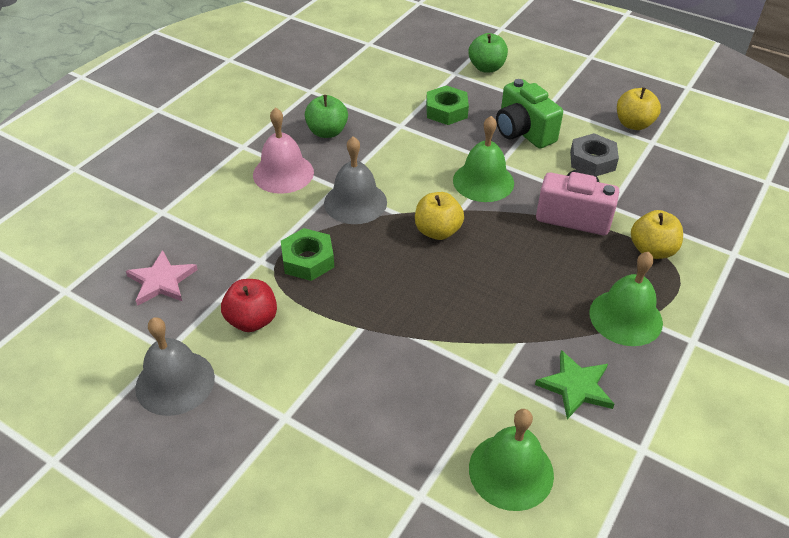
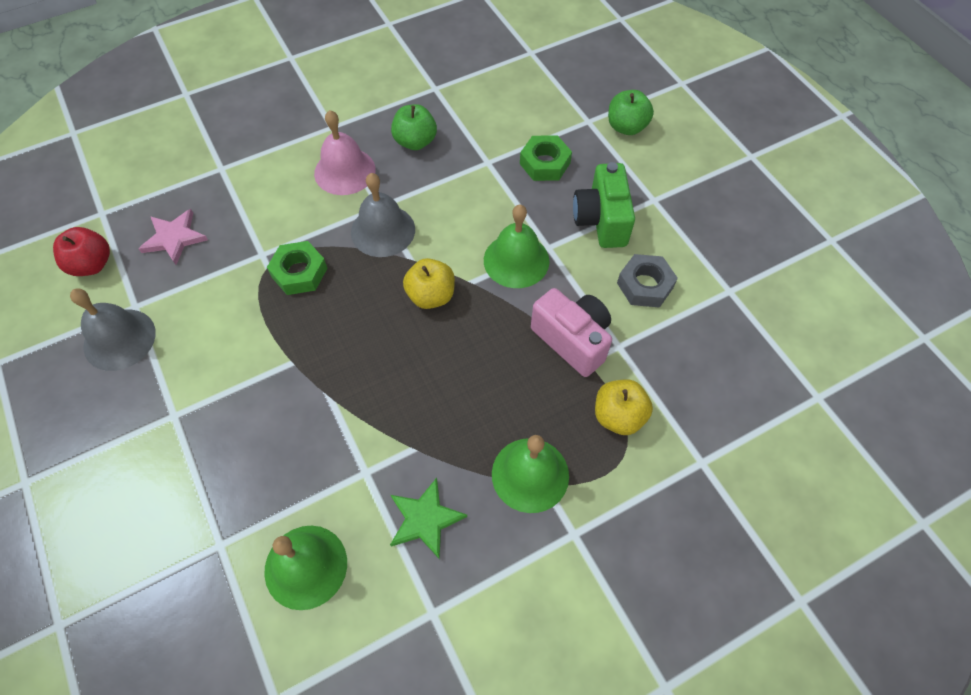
camera: 30 degrees right, 15 degrees up
red apple [221,279,277,332] -> red apple moved to [53,227,110,276]
yellow apple [617,87,661,130] -> none

